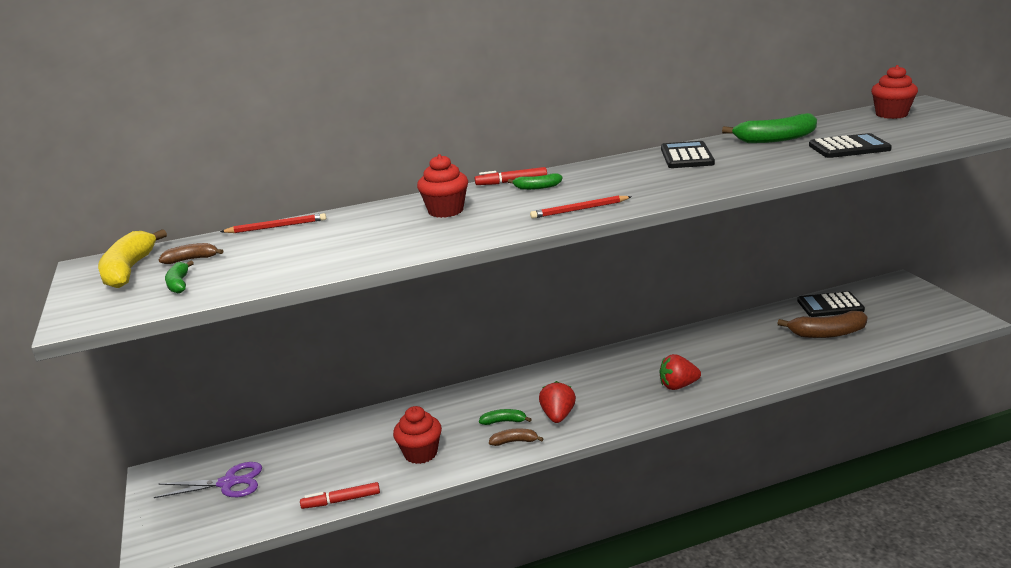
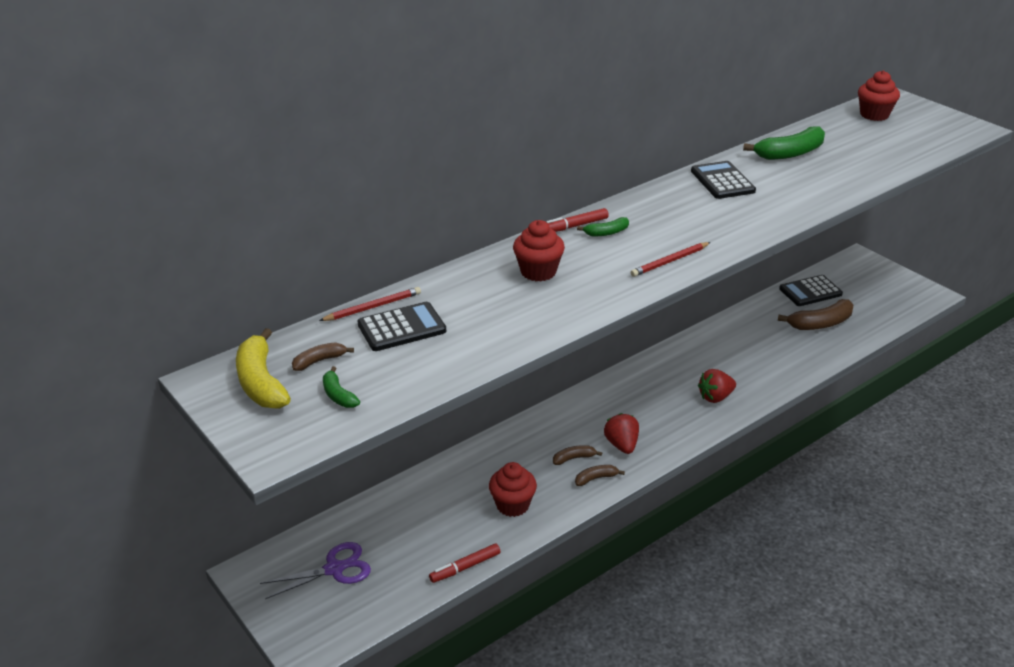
camera: 20 degrees left, 10 degrees up
green banana [479,409,532,425] -> brown banana [553,445,602,465]
black calculator [809,133,892,158] -> black calculator moved to [358,302,446,351]

